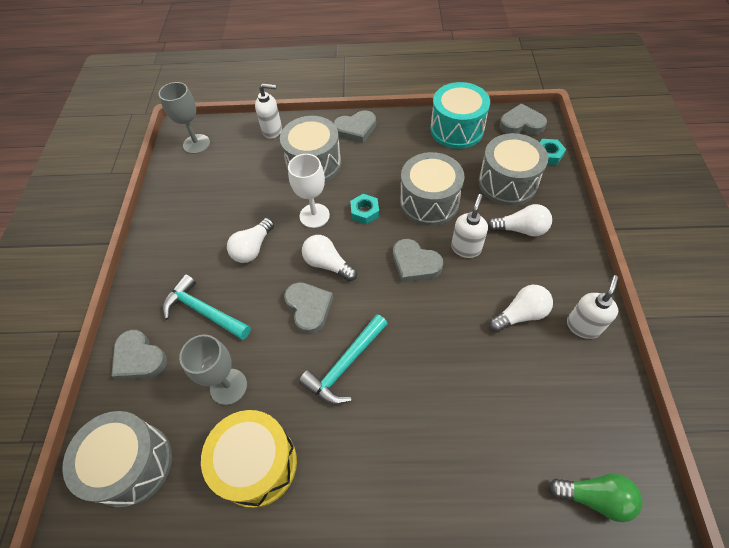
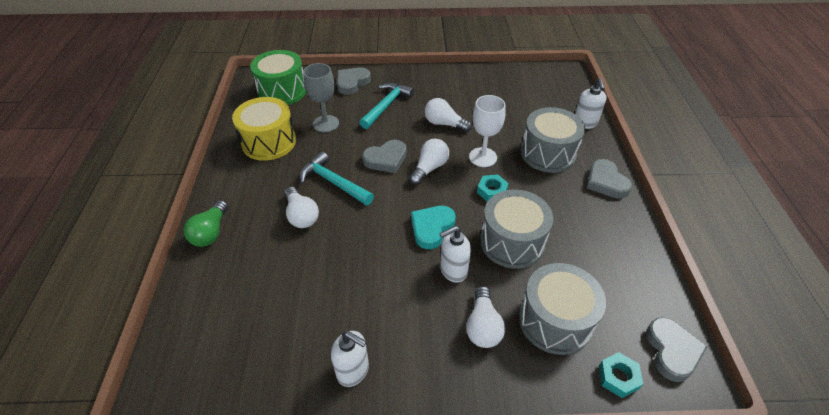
camera: 85 degrees right, 10 degrees down
grey drum [62,411,172,508] -> green drum [250,50,306,105]
grey goblet [159,82,210,154] -> none
grey heart [393,239,443,282] -> turquoise heart [411,206,456,249]
turquoise drum [430,82,490,149] -> none
white soap dispenser [451,194,488,258] -> white soap dispenser turned 135 degrees clockwise [439,226,471,283]
white light bulb [489,285,553,333] -> white light bulb moved to [285,187,319,228]
green light bulb [548,473,643,522] -> green light bulb moved to [184,200,228,247]

